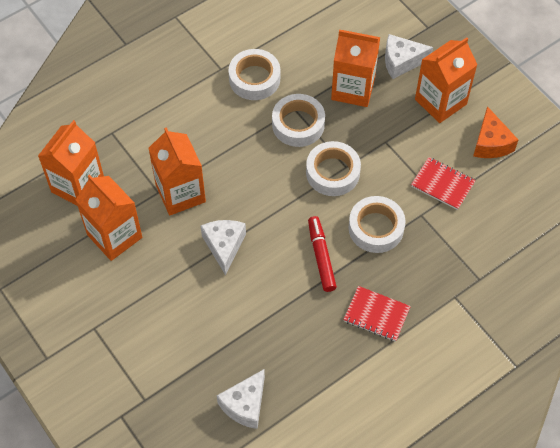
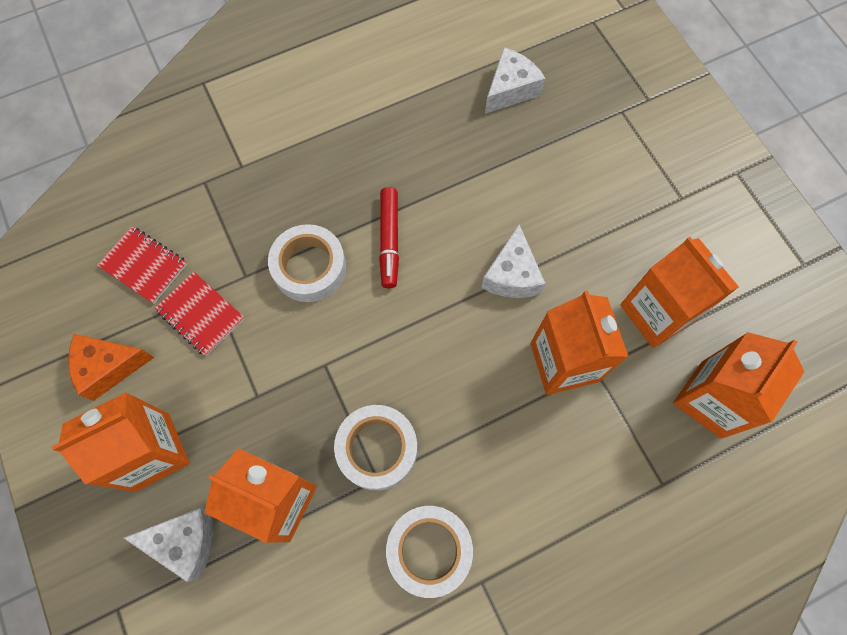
camera: 170 degrees left, 10 degrees up
white tape [306,141,361,196] -> none
red notebook [343,286,411,342] -> red notebook moved to [97,226,187,304]
orange cheese [473,106,518,158] -> orange cheese turned 105 degrees counterclockwise [68,334,154,401]

